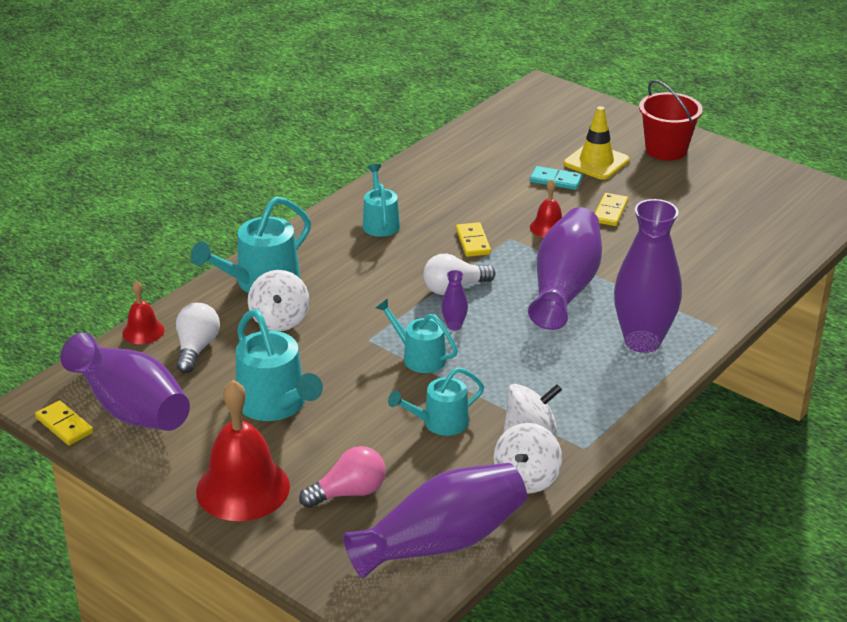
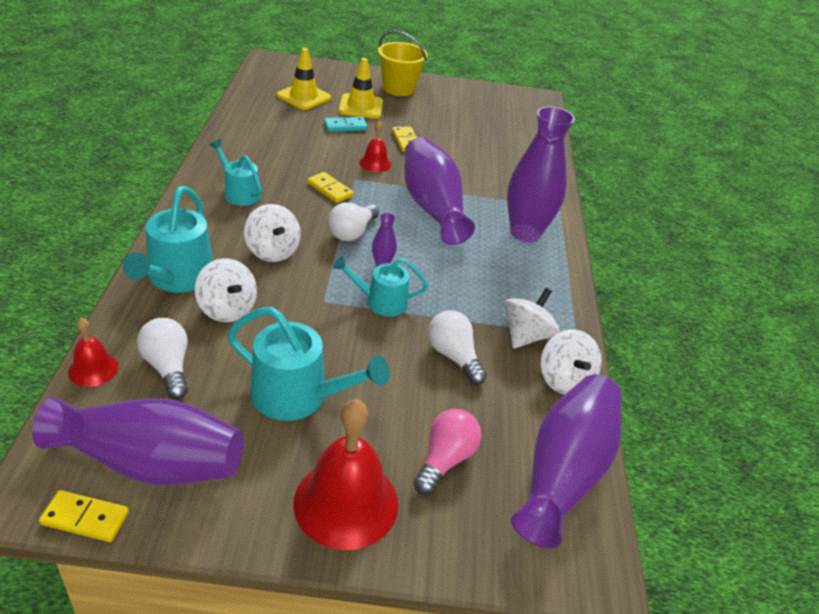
camera: 40 degrees left, 5 degrees up
turquoise watering can [388,367,484,436] -> white light bulb [428,310,487,385]
red bucket [639,80,703,161] -> yellow bucket [378,30,428,96]
none -> white spinning top [244,204,301,262]
none -> yellow traffic cone [277,48,331,110]

